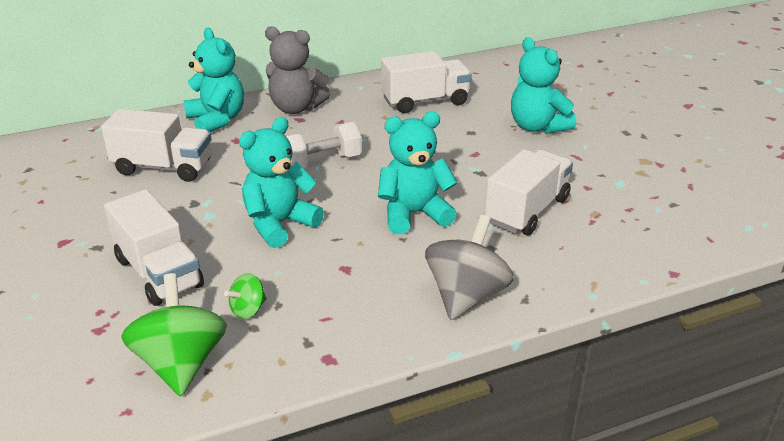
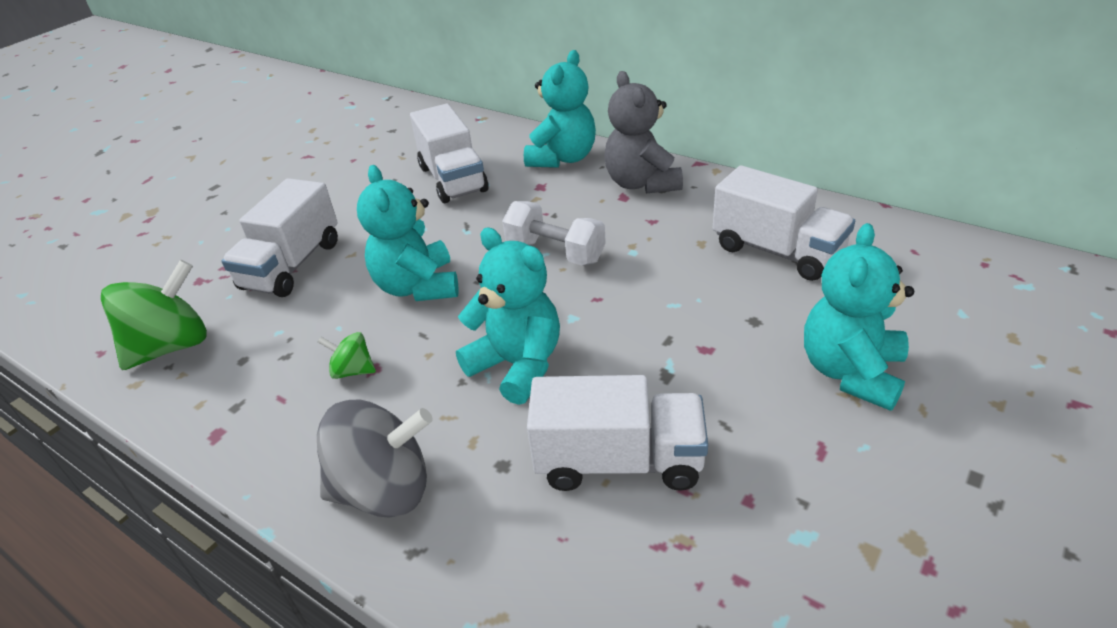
camera: 60 degrees right, 5 degrees up
green spinning top [224,273,266,319] -> green spinning top moved to [318,332,376,379]
turquoise teddy bear [239,117,324,248] -> turquoise teddy bear turned 120 degrees counterclockwise [357,165,459,301]

